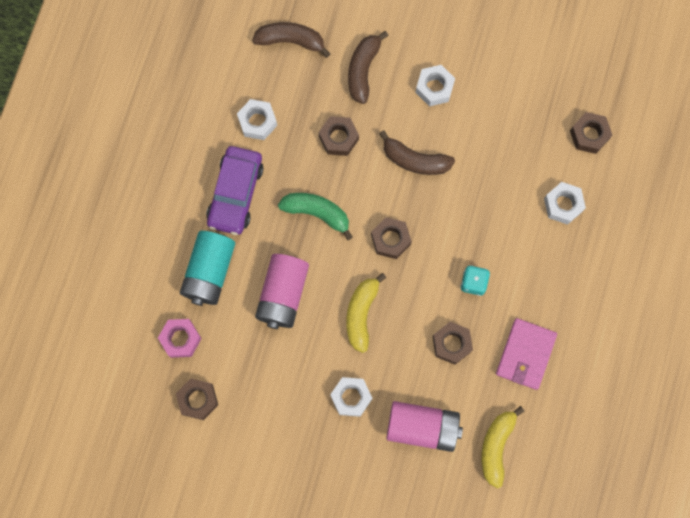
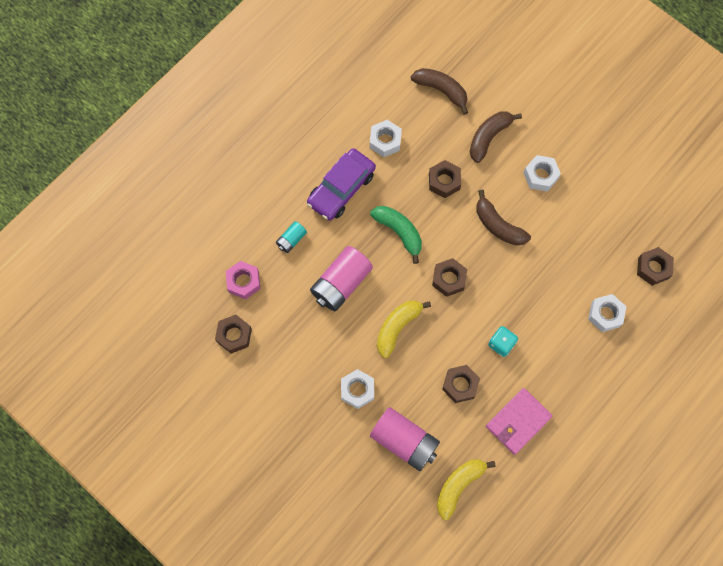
camera: 25 degrees right, 5 degrees down
turquoise battery [180,231,235,306] -> turquoise battery [276,221,307,253], size x0.50

